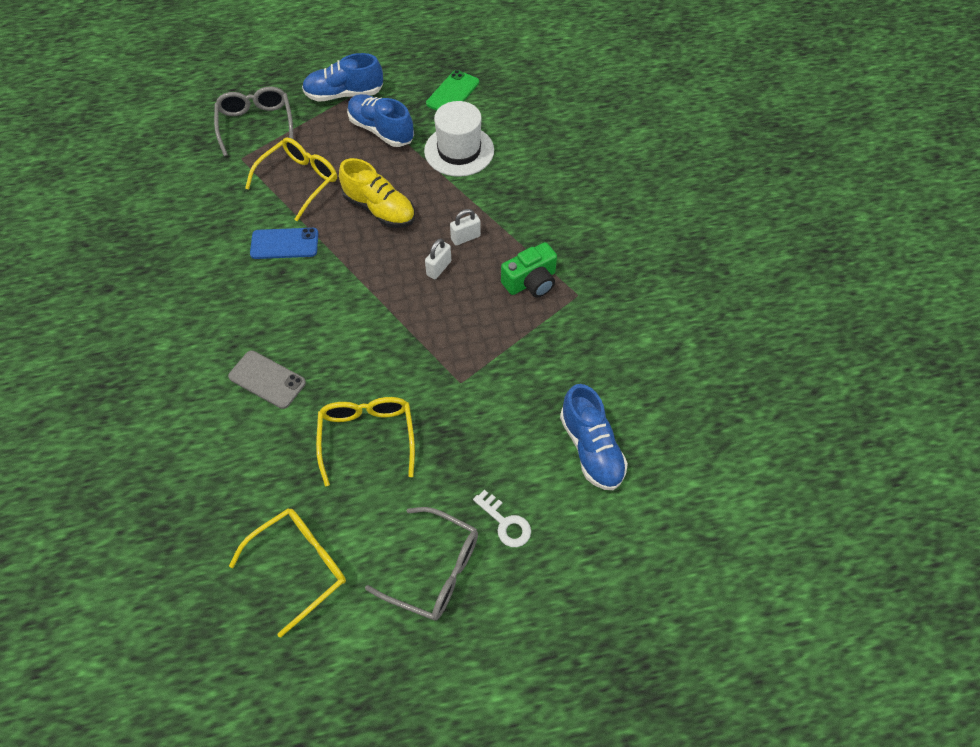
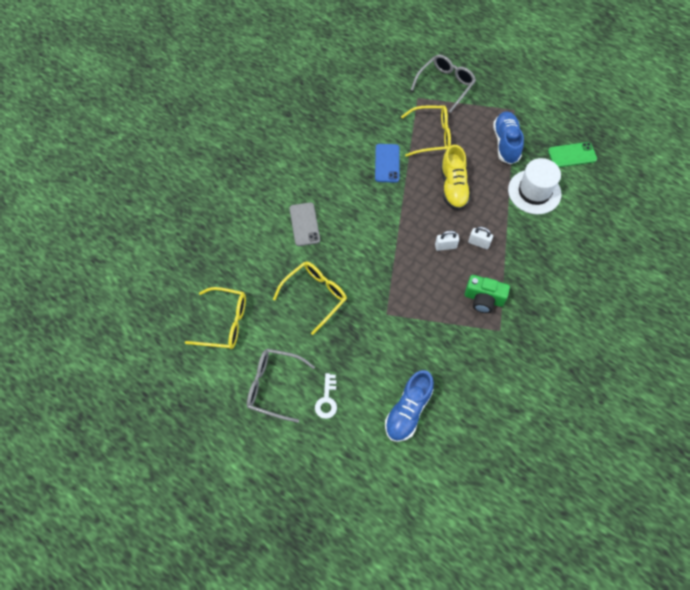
camera: 50 degrees right, 5 degrees up
blue phone [250,228,318,259] -> blue phone turned 45 degrees clockwise [375,144,400,183]
blue shoe [302,53,383,102] -> none
grey glasses [365,507,478,621] -> grey glasses turned 120 degrees clockwise [247,349,315,423]

